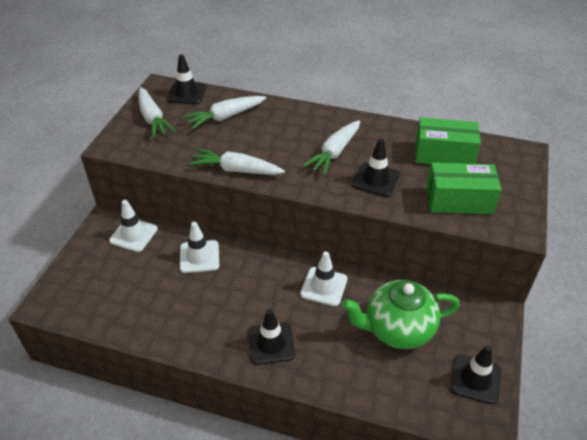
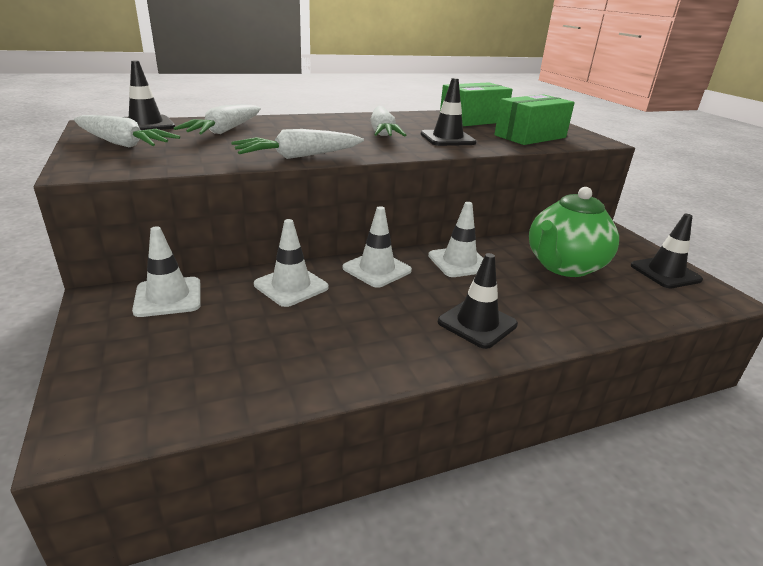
camera: 40 degrees left, 15 degrees down
none -> white traffic cone [343,206,412,288]

